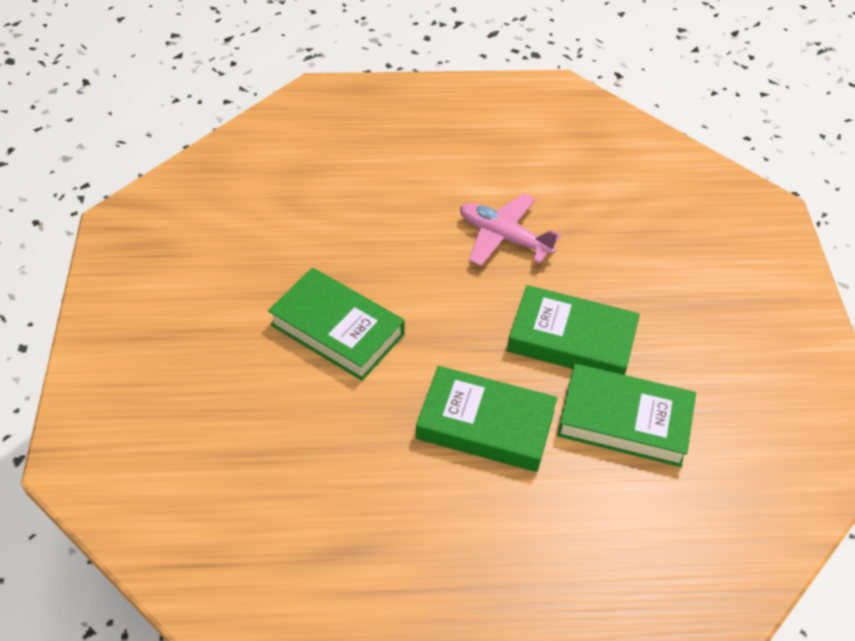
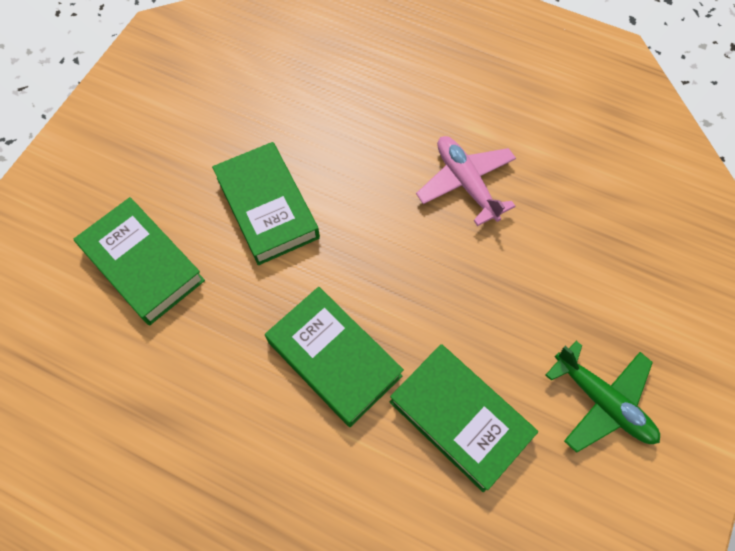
camera: 30 degrees right, 15 degrees up
green book [507,285,640,375] -> green book moved to [74,197,205,325]
none -> green plane [546,341,660,453]

